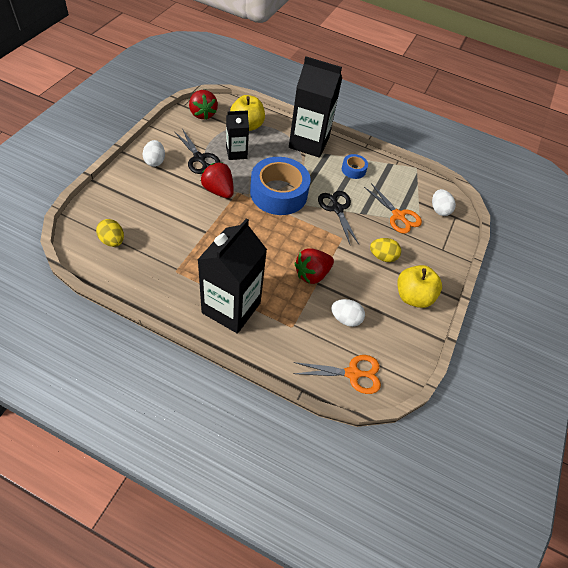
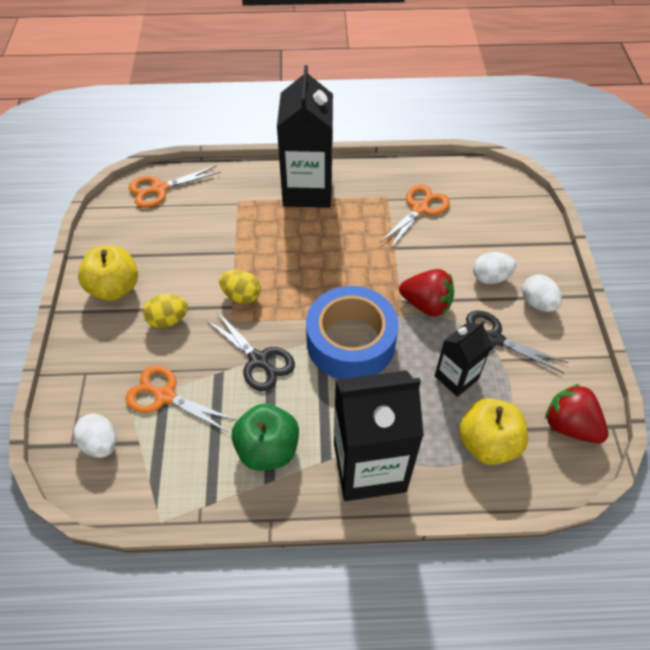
camera: 160 degrees right, 0 degrees up
yellow egg [96,219,124,247] -> yellow egg moved to [219,270,261,304]
red strawberry [294,248,334,284] -> none
white egg [331,299,365,327] -> white egg moved to [473,252,516,284]
blue tape [342,154,368,179] -> green apple [232,404,299,470]
none -> orange scissors [380,185,450,250]

